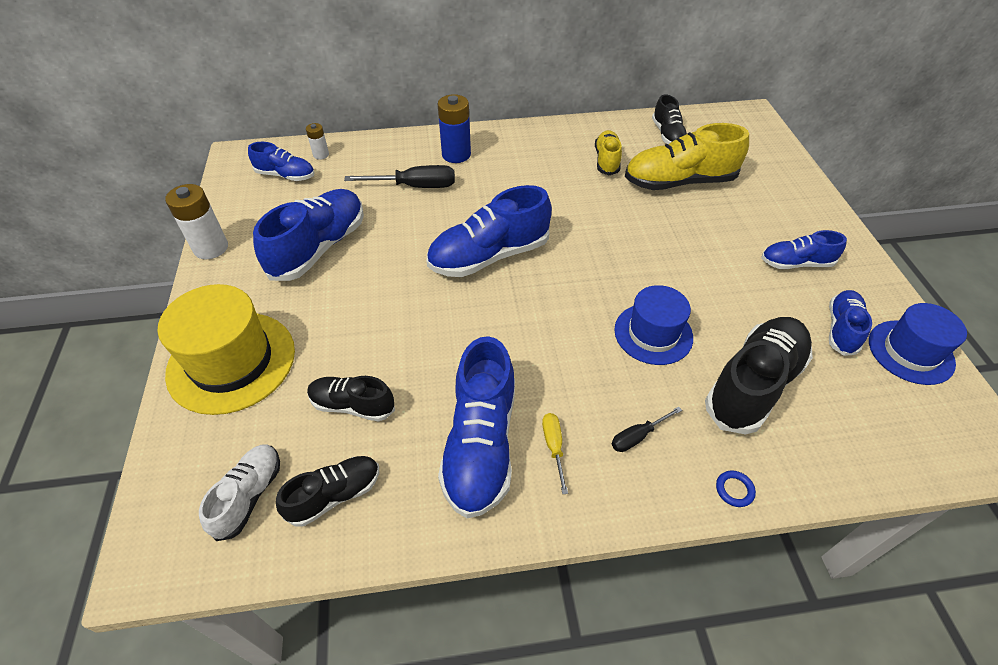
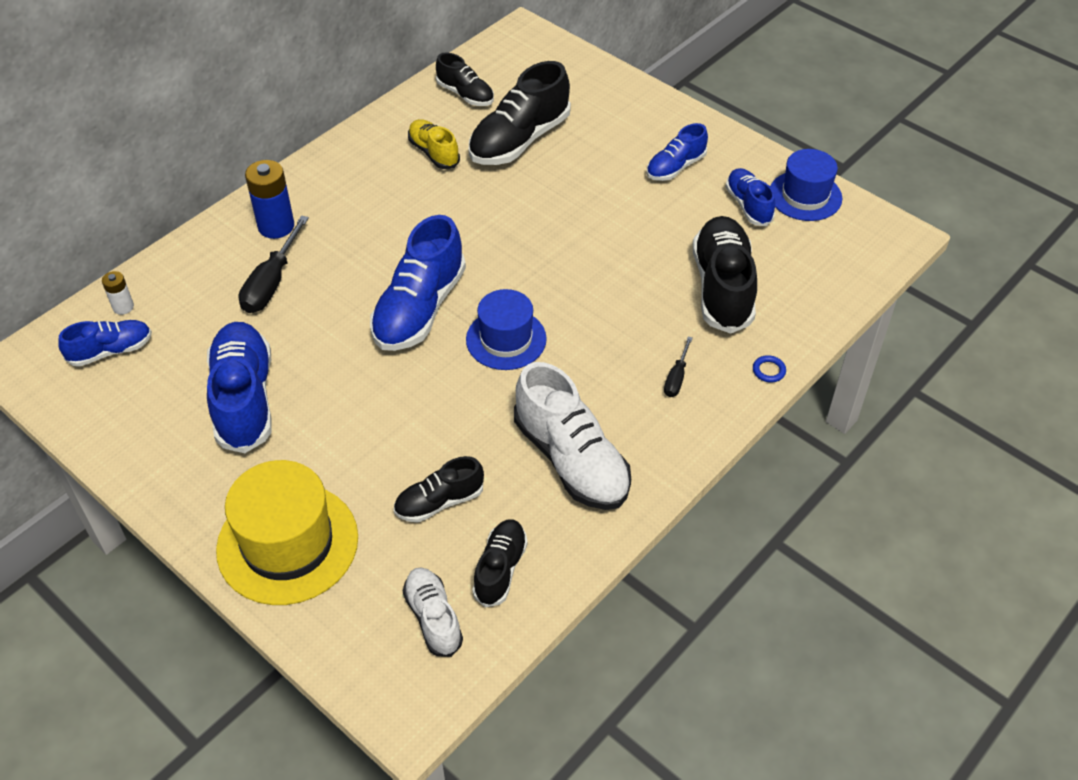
camera: 40 degrees left, 0 degrees up
white battery [165,184,228,259] -> none
black screwdriver [344,165,455,188] -> black screwdriver turned 150 degrees clockwise [238,215,309,313]
blue shoe [438,336,515,518] -> white shoe [514,362,631,510]
yellow screwdriver [542,413,568,494] -> none
blue hat [614,285,693,365] -> blue hat moved to [466,289,547,370]
yellow shoe [625,123,749,190] -> black shoe [469,61,571,165]

